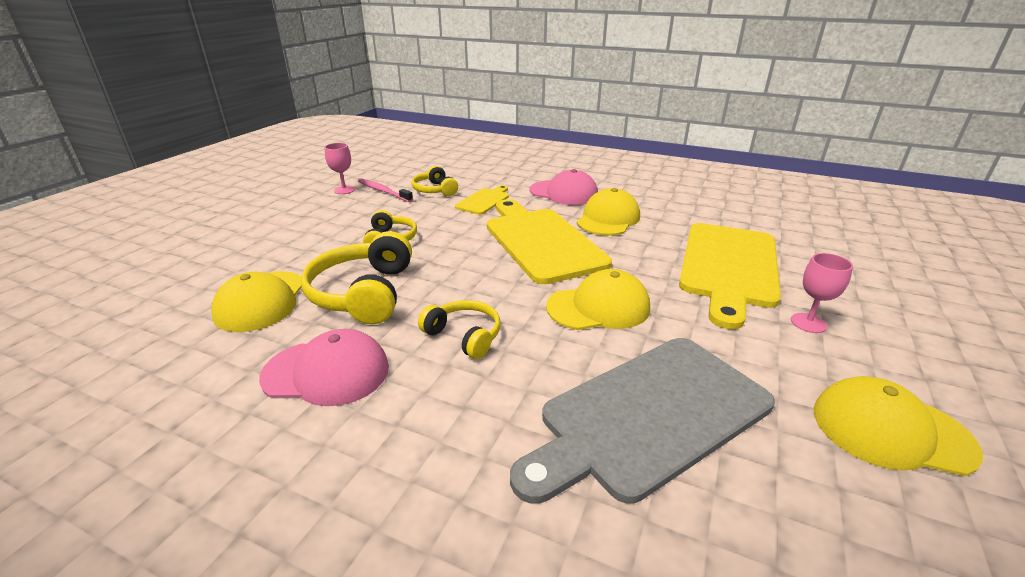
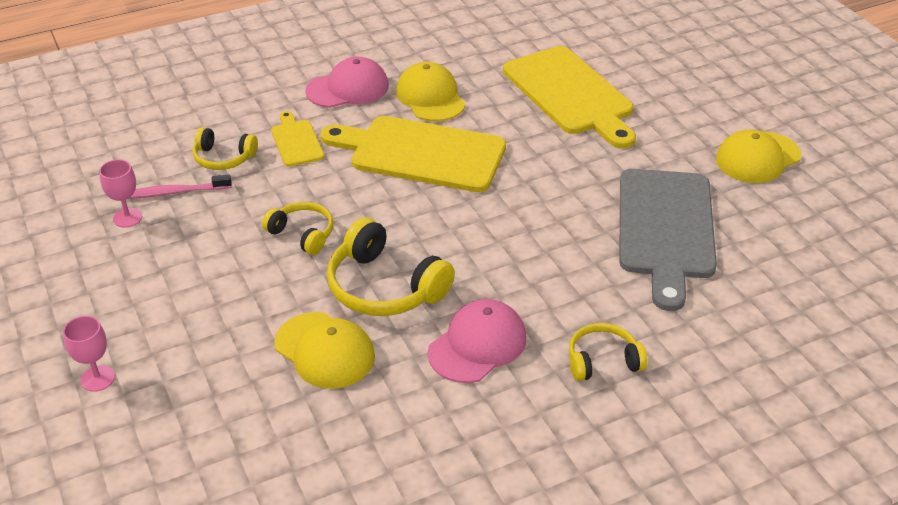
camera: 50 degrees left, 10 degrees up
yellow headphones [418,300,500,359] -> yellow headphones moved to [569,323,648,381]
yellow cap [546,269,650,330] -> none
pink goblet [791,253,853,333] -> pink goblet moved to [63,316,115,392]

